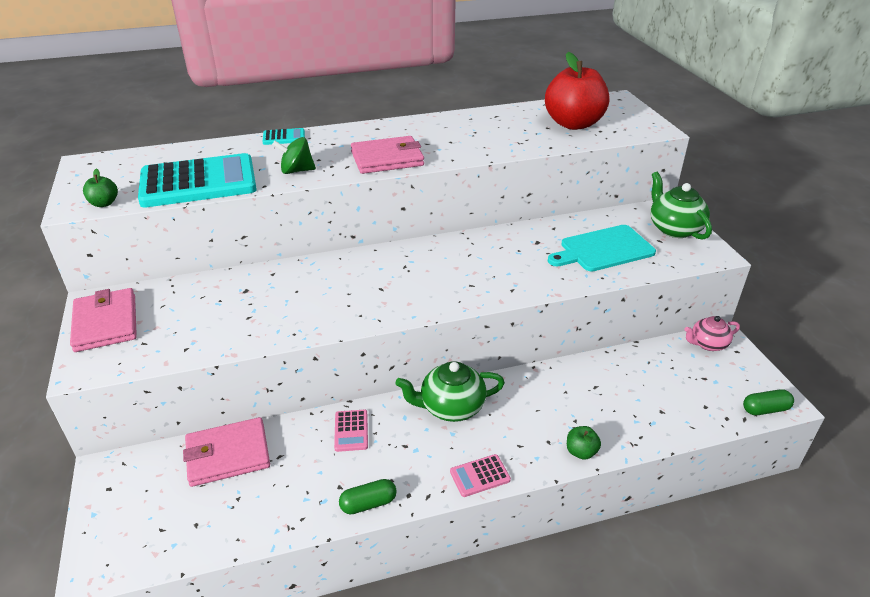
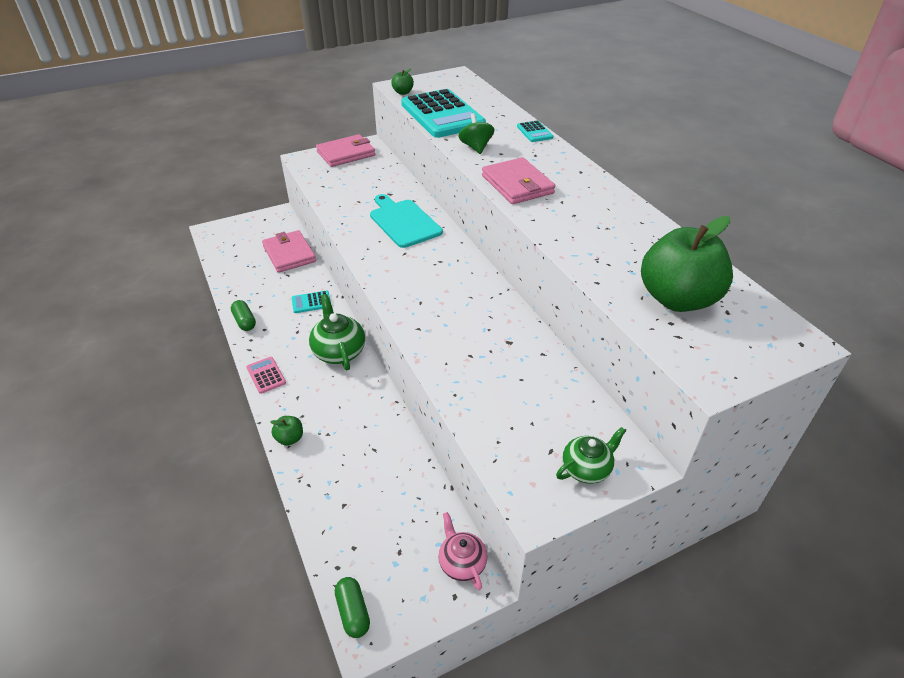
camera: 80 degrees right, 5 degrees up
pink calculator [334,410,368,452] -> turquoise calculator [292,290,331,313]
red apple [545,52,610,130] -> green apple [641,216,733,312]
turquoise cutting board [548,225,656,272] -> turquoise cutting board moved to [370,194,443,248]
green teapot [650,172,712,240] -> green teapot [556,427,626,484], size x0.66

